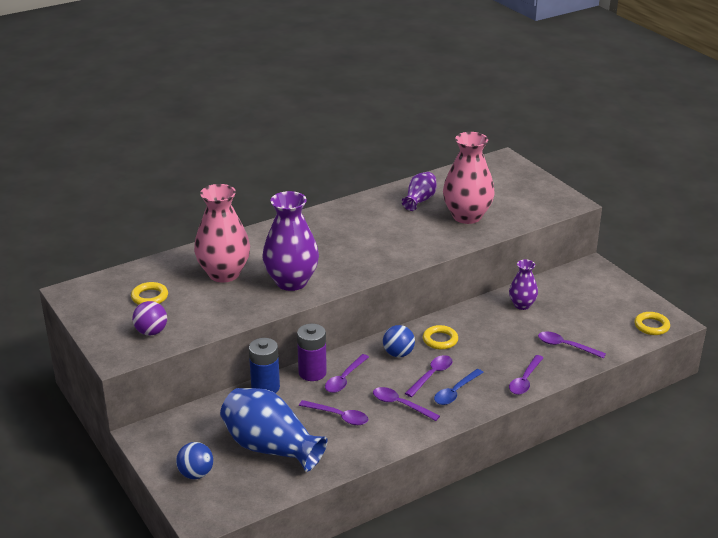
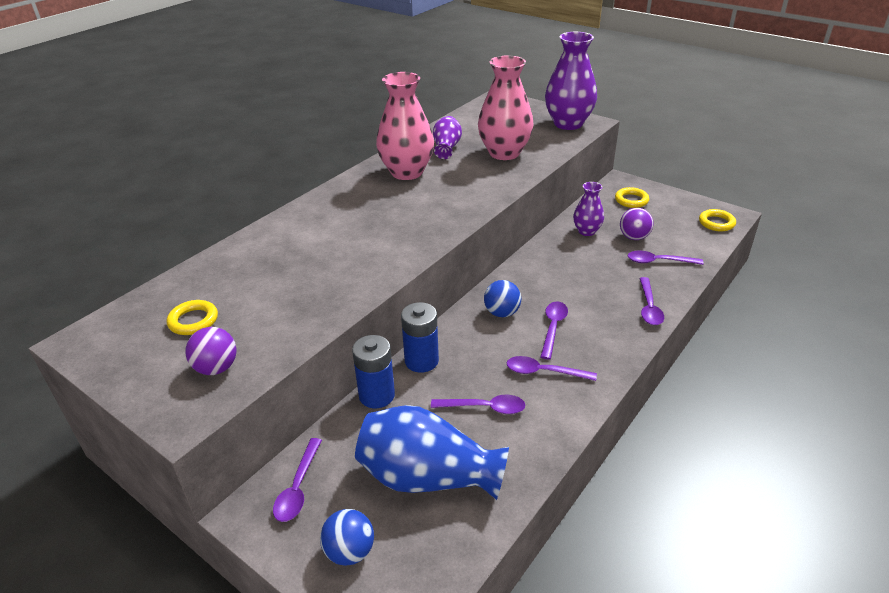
camera: 20 degrees left, 5 degrees up
pink vase [194,184,250,283] -> pink vase moved to [376,72,434,180]
purple vase [263,191,319,291] -> purple vase moved to [545,32,597,130]
purple battery [297,323,327,381] -> blue battery [401,302,439,373]
purple spoon [325,354,369,393] -> purple spoon moved to [273,438,322,522]
yellow ring [423,325,458,350] -> yellow ring moved to [615,187,649,208]
blue spoon [434,369,484,405] -> none
none -> purple ball [620,208,653,240]

